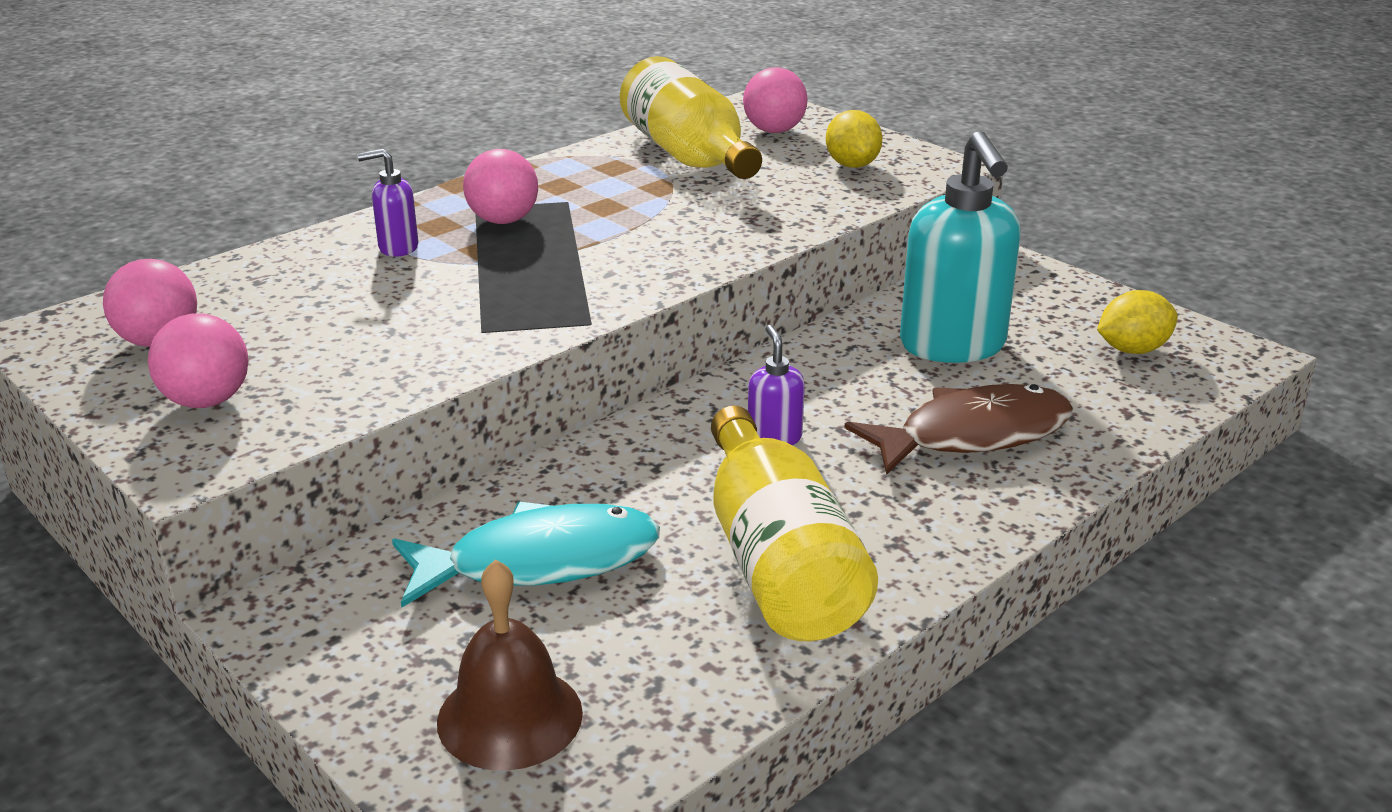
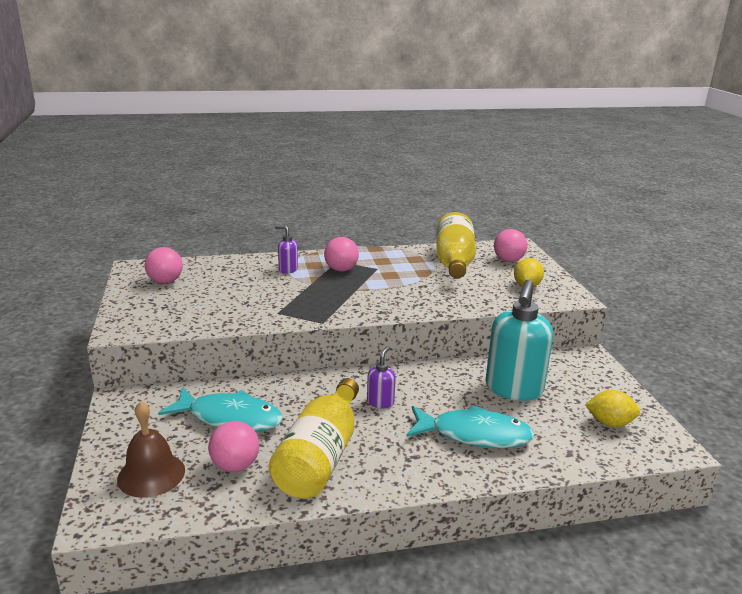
camera: 30 degrees right, 5 degrees down
pink ball [148,313,249,408] -> pink ball moved to [208,421,259,472]
brown fish [845,384,1073,475] -> turquoise fish [406,405,535,448]

